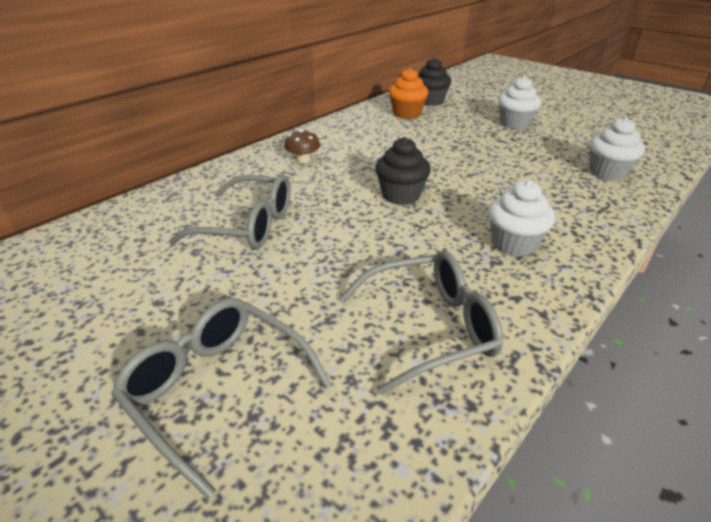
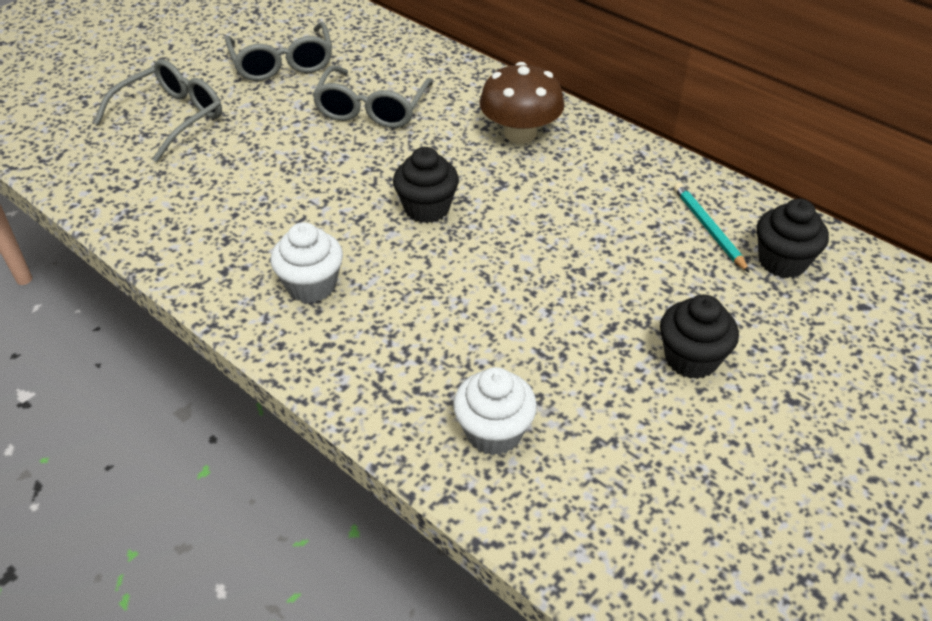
camera: 90 degrees right, 10 degrees up
brown mushroom [284,129,320,163] -> brown mushroom [479,62,564,143], size x1.87
grey glasses [339,251,503,395] -> grey glasses moved to [225,22,332,81]
orange cupcake [389,68,429,119] -> turquoise pencil [674,183,750,273]
white cupcake [498,76,541,130] -> black cupcake [660,295,739,379]

